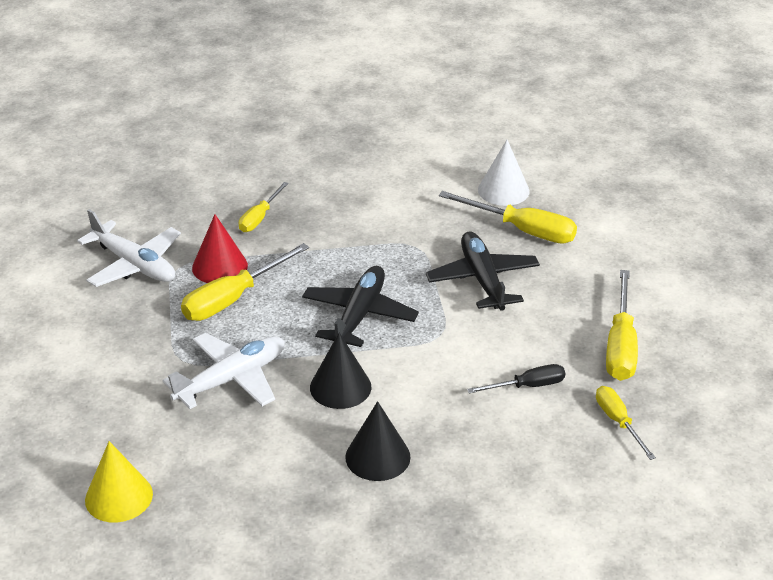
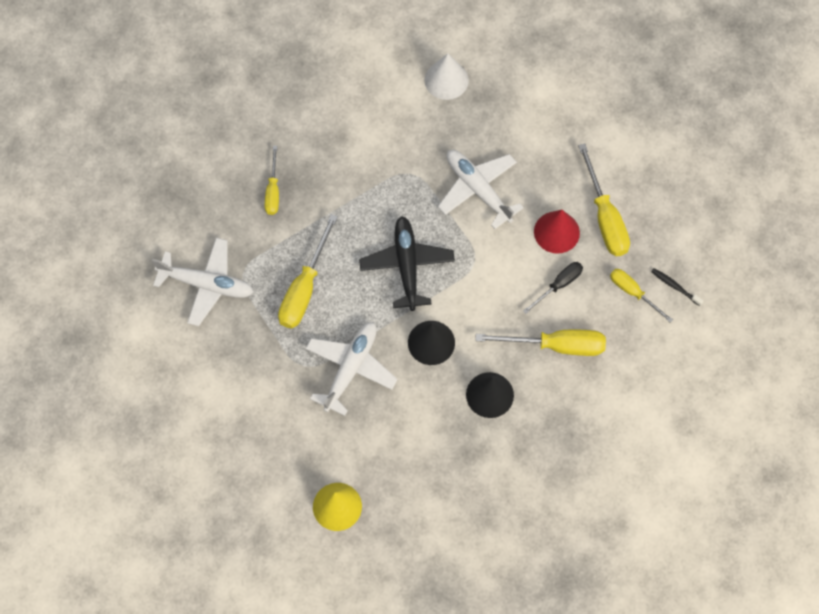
camera: 25 degrees left, 30 degrees up
red cone [192,214,248,283] -> red cone moved to [534,210,580,254]
black plane [426,232,540,311] -> white plane [438,150,524,229]
yellow screwdriver [439,191,577,244] -> yellow screwdriver moved to [475,330,606,356]
none -> black toothbrush [651,268,704,306]

